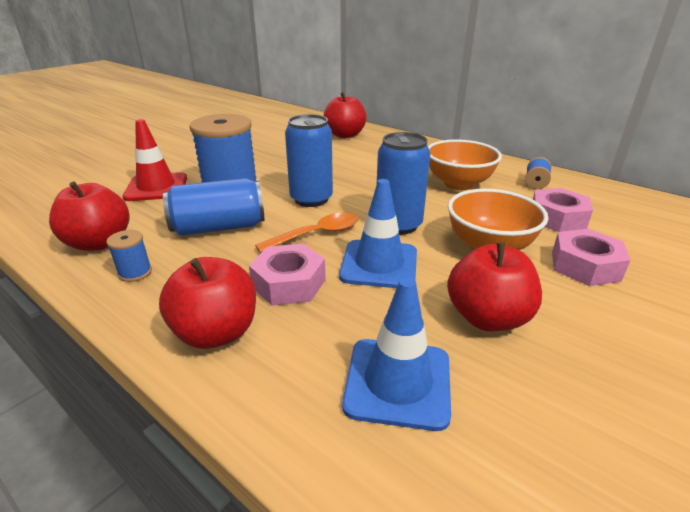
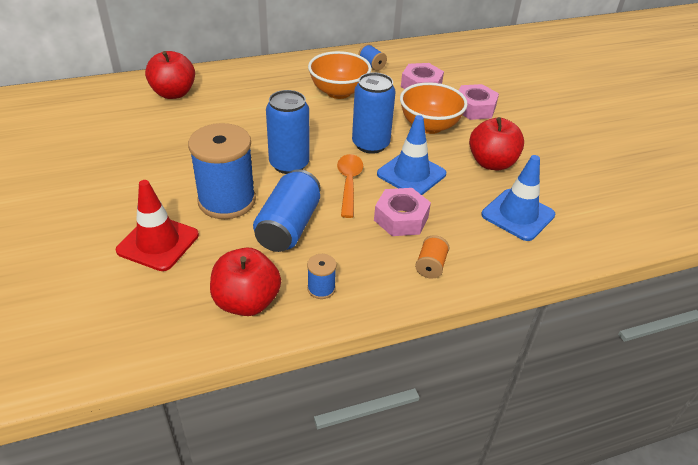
camera: 60 degrees left, 10 degrees up
red apple [159,257,256,349] -> orange spool [415,235,449,279]

